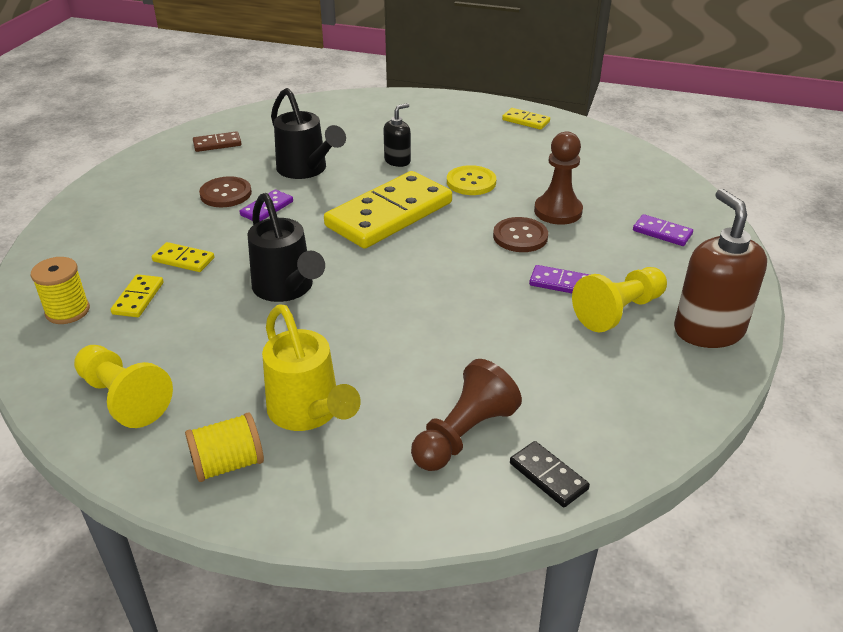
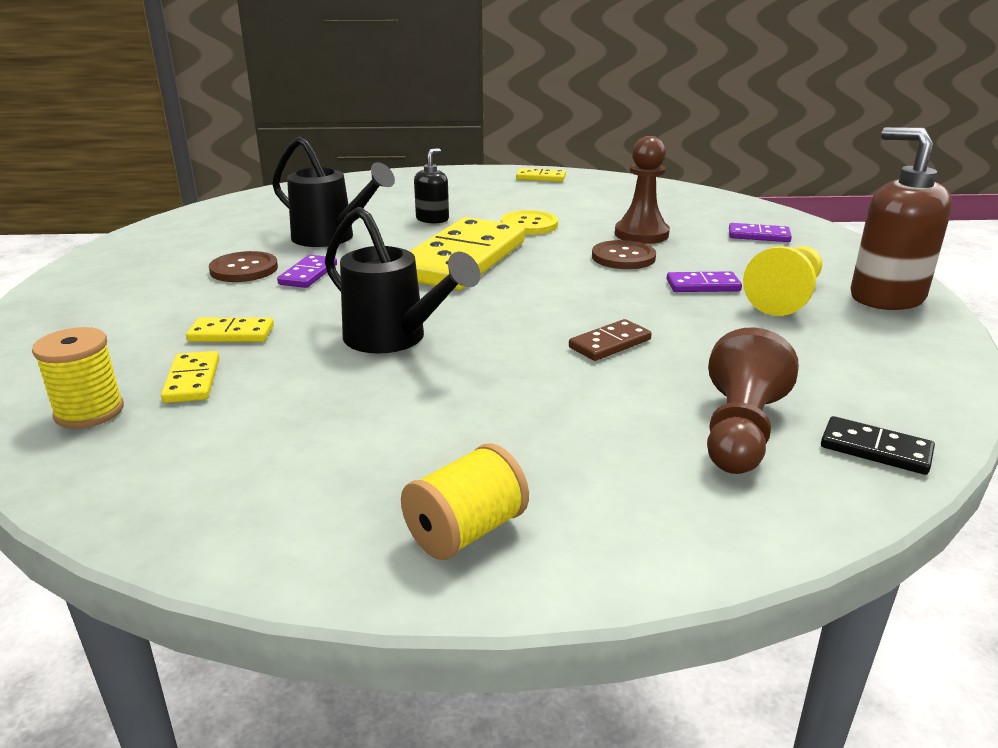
camera: 20 degrees left, 10 degrees down
yellow pawn [74,345,173,428] -> none
brown domino [193,131,241,152] -> brown domino moved to [569,319,652,361]
yellow watering can [262,304,361,431] -> none

